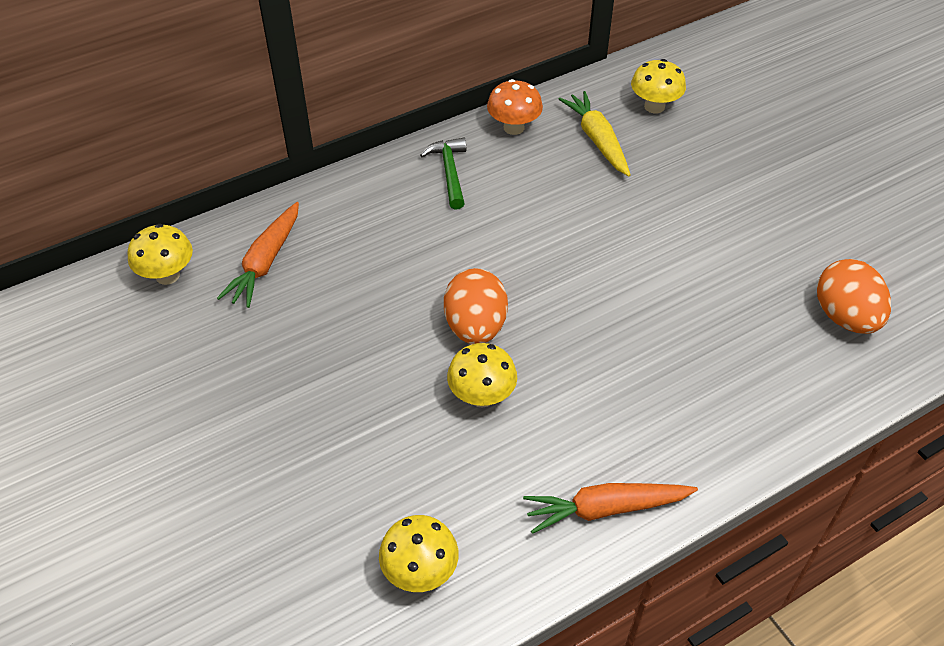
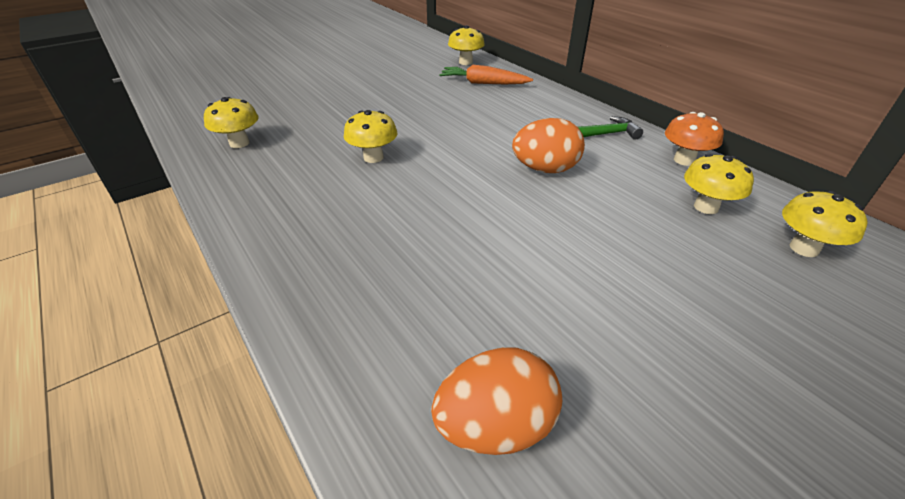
camera: 85 degrees right, 10 degrees down
orange egg [444,268,508,344] -> orange egg moved to [512,118,585,173]
orange carrot [523,483,698,534] -> none
yellow carrot [559,91,631,176] -> yellow mushroom [684,154,754,214]

